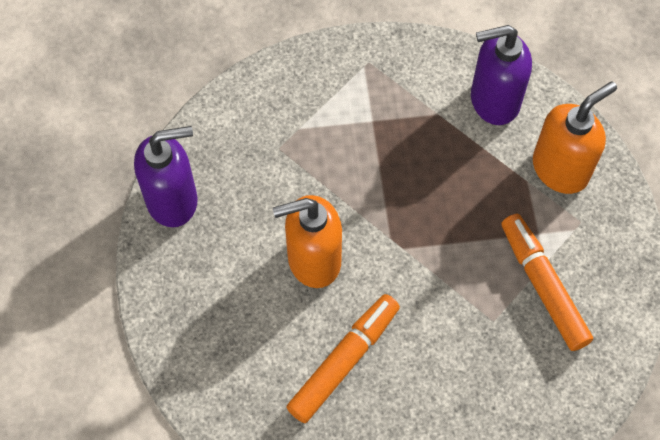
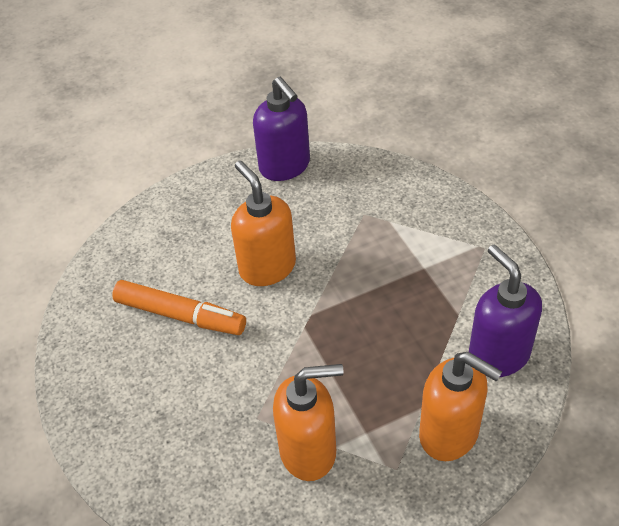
camera: 75 degrees right, 15 degrees down
orange marker [501,214,593,351] -> orange soap dispenser [273,364,344,481]

